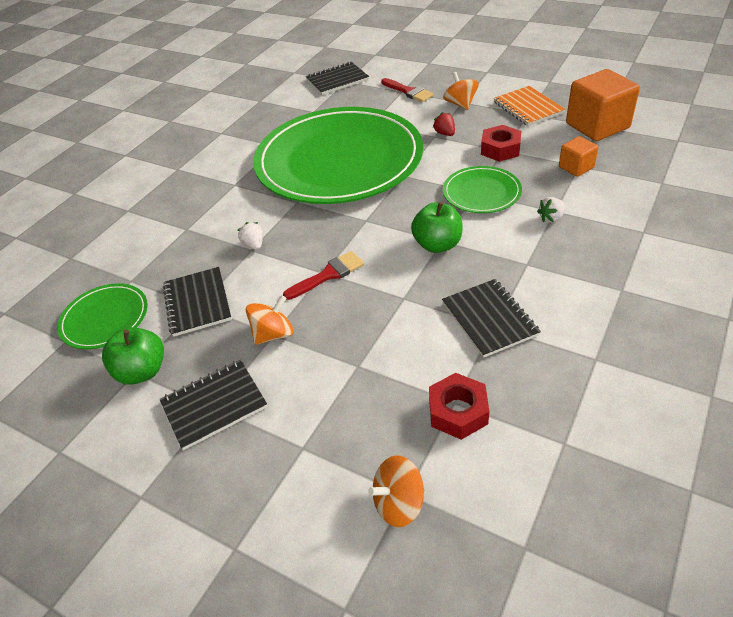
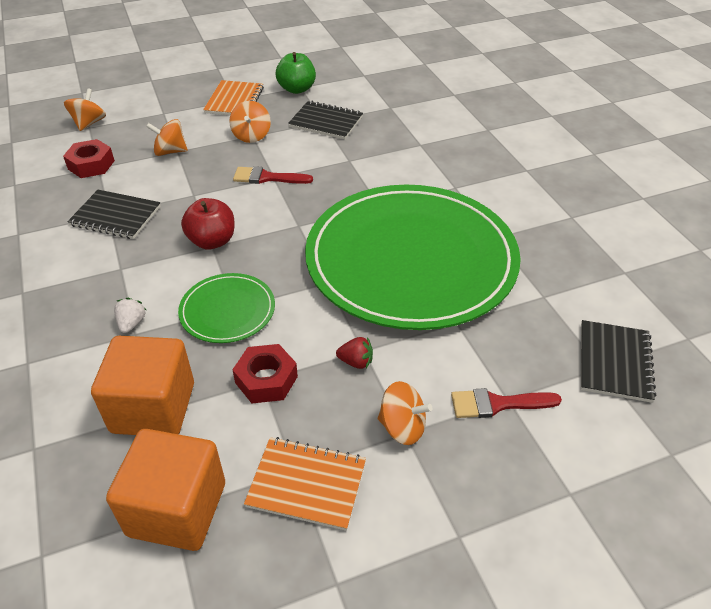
camera: 125 degrees right, 0 degrees up
green plate [57,283,148,349] -> none
black notebook [160,360,267,450] -> orange notebook [203,80,264,115]
white strawberry [237,222,263,250] -> none
red brush [283,251,364,300] -> red brush turned 90 degrees clockwise [233,166,313,184]
green apple [411,202,463,253] -> red apple [181,198,234,250]
orange cube [559,136,599,177] -> orange cube [91,336,194,435], size x1.92
none -> orange spinning top [146,119,188,156]

